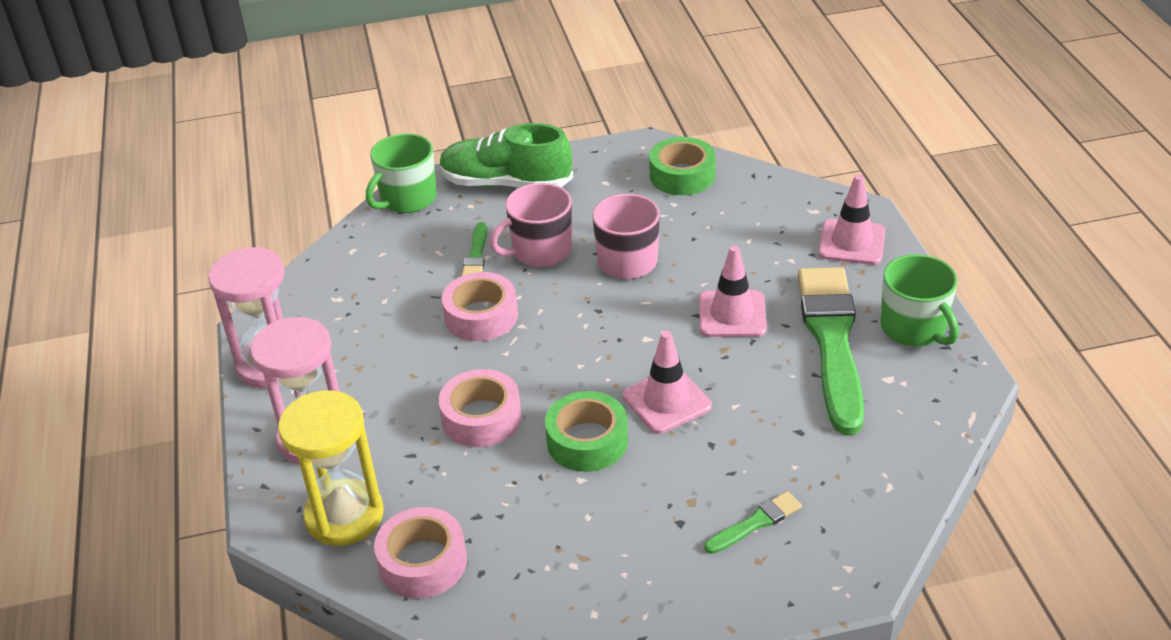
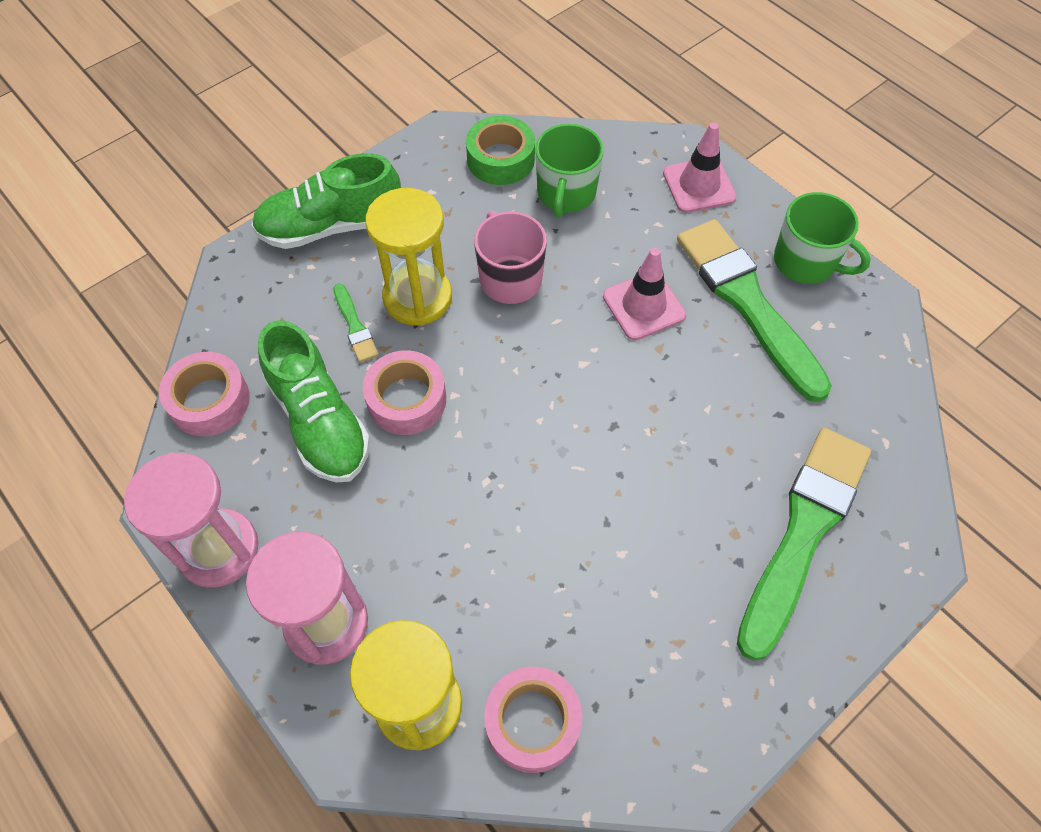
camera: 30 degrees left, 20 degrees up
green mug [366,133,437,213] -> green mug moved to [535,124,604,218]
pink tape [439,369,521,447] -> pink tape moved to [159,352,250,436]
pink mug [489,183,572,267] -> yellow hourglass [365,188,452,326]
green tape [545,391,628,472] -> none
pink traffic cone [623,331,712,434] -> none
green brush [704,491,802,554] -> green brush [737,428,871,661], size x2.35
none -> green shoe [258,320,370,483]

